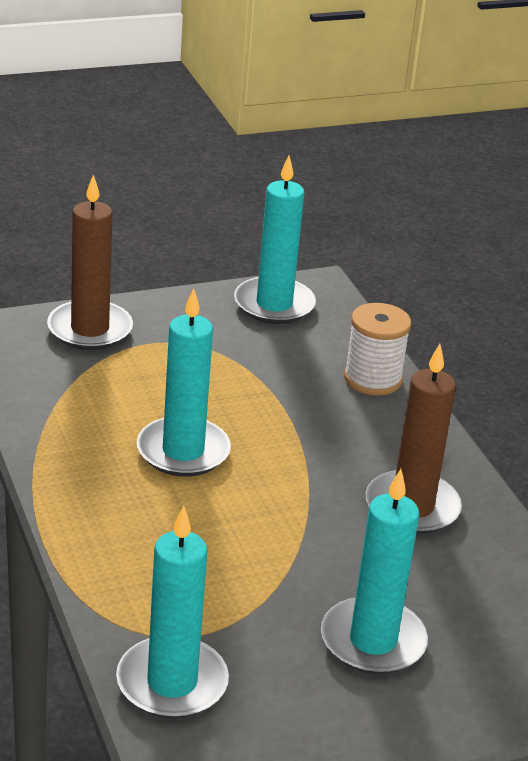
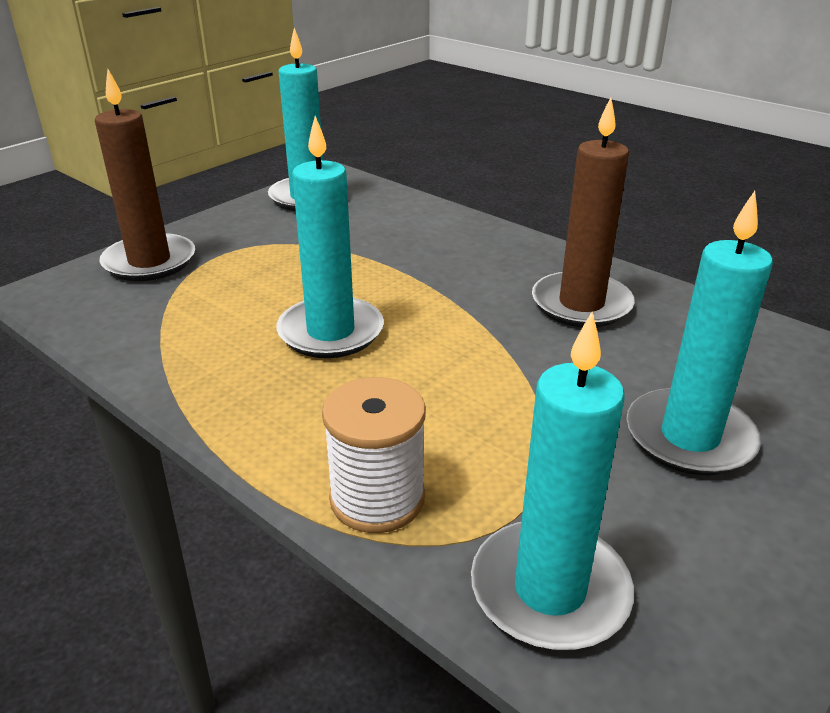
camera: 25 degrees left, 0 degrees up
white spool [344,303,411,396] -> white spool moved to [322,377,426,533]

